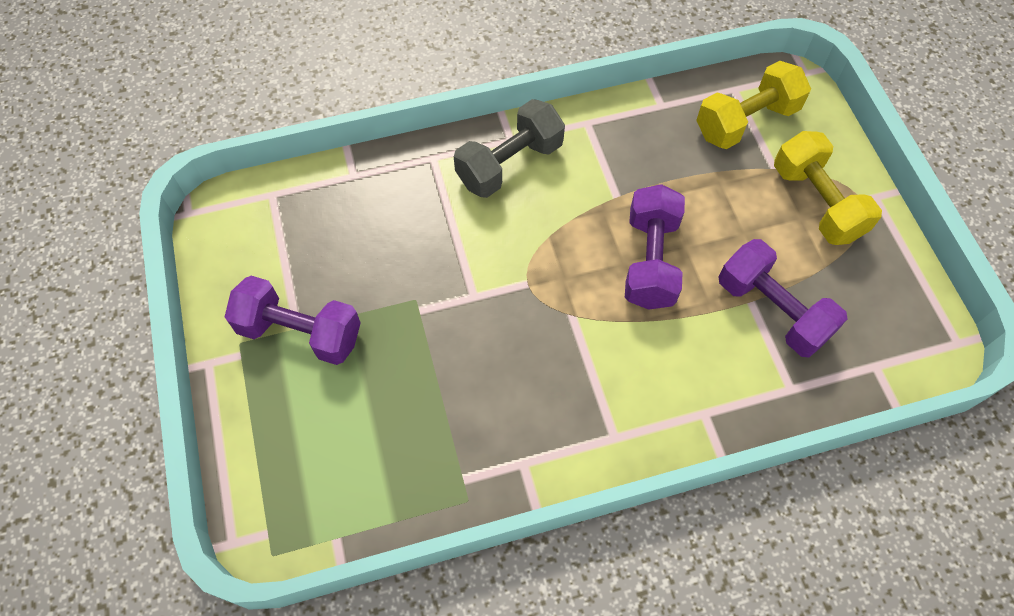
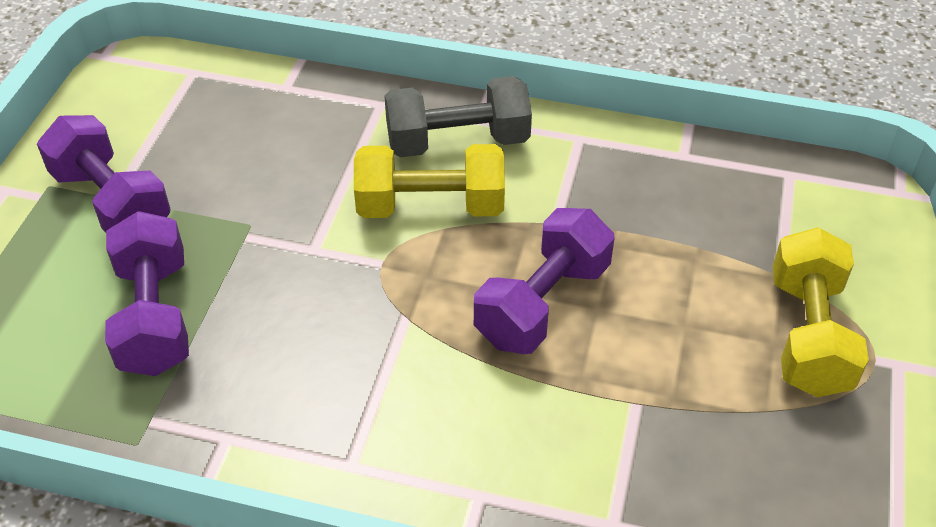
camera: 30 degrees right, 15 degrees down
yellow dumbbell [696,61,811,149] -> yellow dumbbell moved to [354,144,505,218]
purple dumbbell [719,239,848,357] -> purple dumbbell moved to [105,211,189,376]

